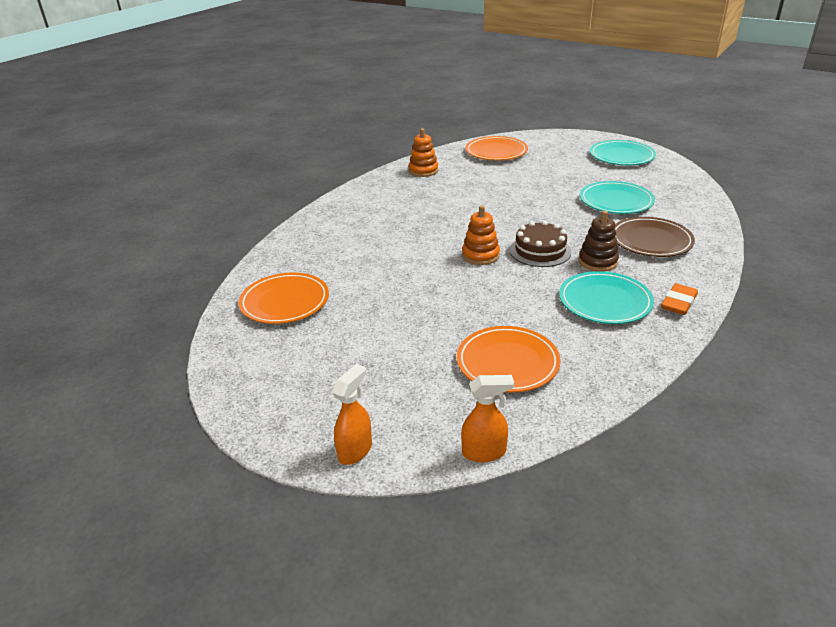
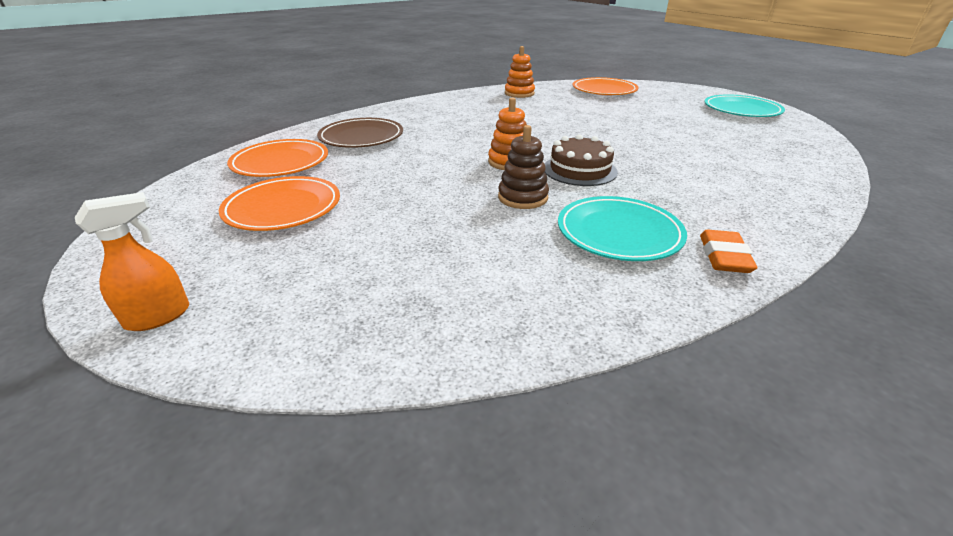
camera: 20 degrees right, 0 degrees up
orange plate [457,326,561,393] -> orange plate moved to [219,176,340,231]
orange spray bottle [461,375,514,462] -> none
brown stacking toy [579,211,619,272] -> brown stacking toy moved to [498,125,549,209]
turquoise plate [580,181,655,214] -> none
brown plate [614,217,695,257] -> brown plate moved to [317,118,403,148]
orange eraser [661,283,698,315] -> orange eraser turned 45 degrees counterclockwise [700,230,758,273]

